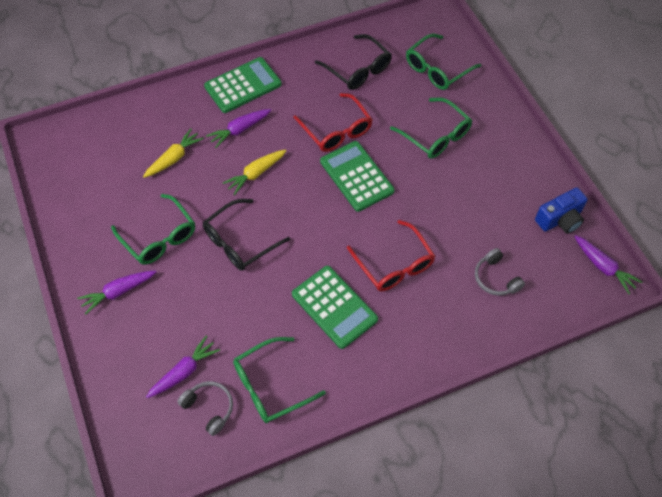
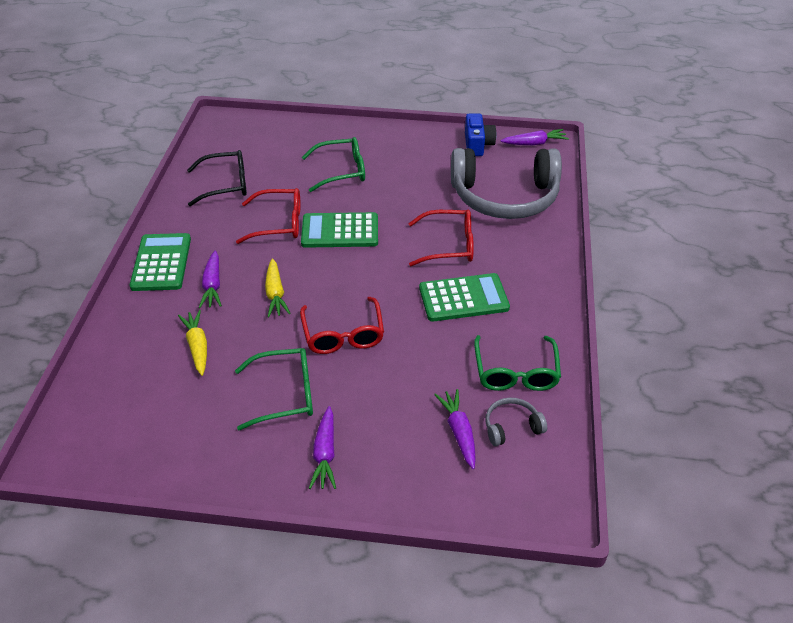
camera: 60 degrees left, 15 degrees down
black glasses [203,199,290,271] -> red glasses [300,297,384,354]
green glasses [406,33,481,90] -> none
grey headphones [475,248,525,296] -> grey headphones [451,148,562,219], size x2.49

